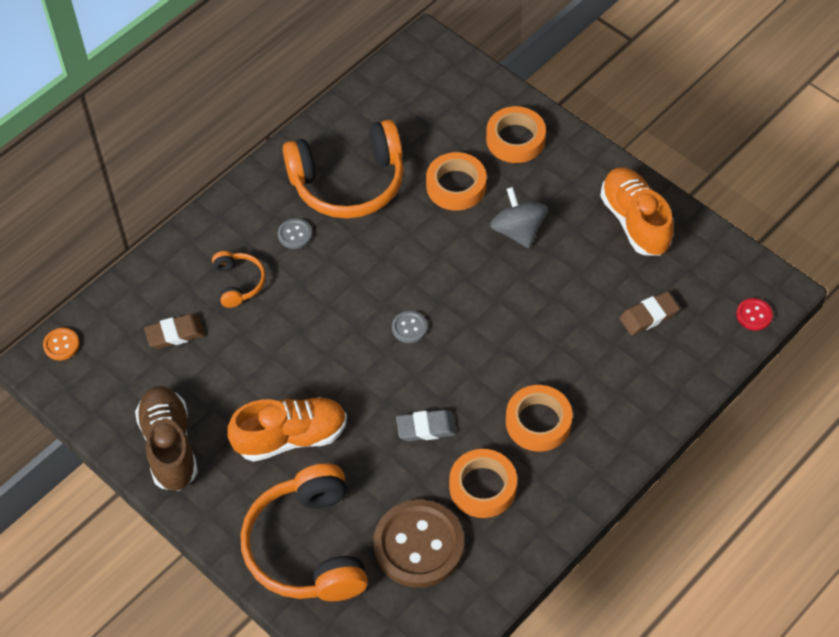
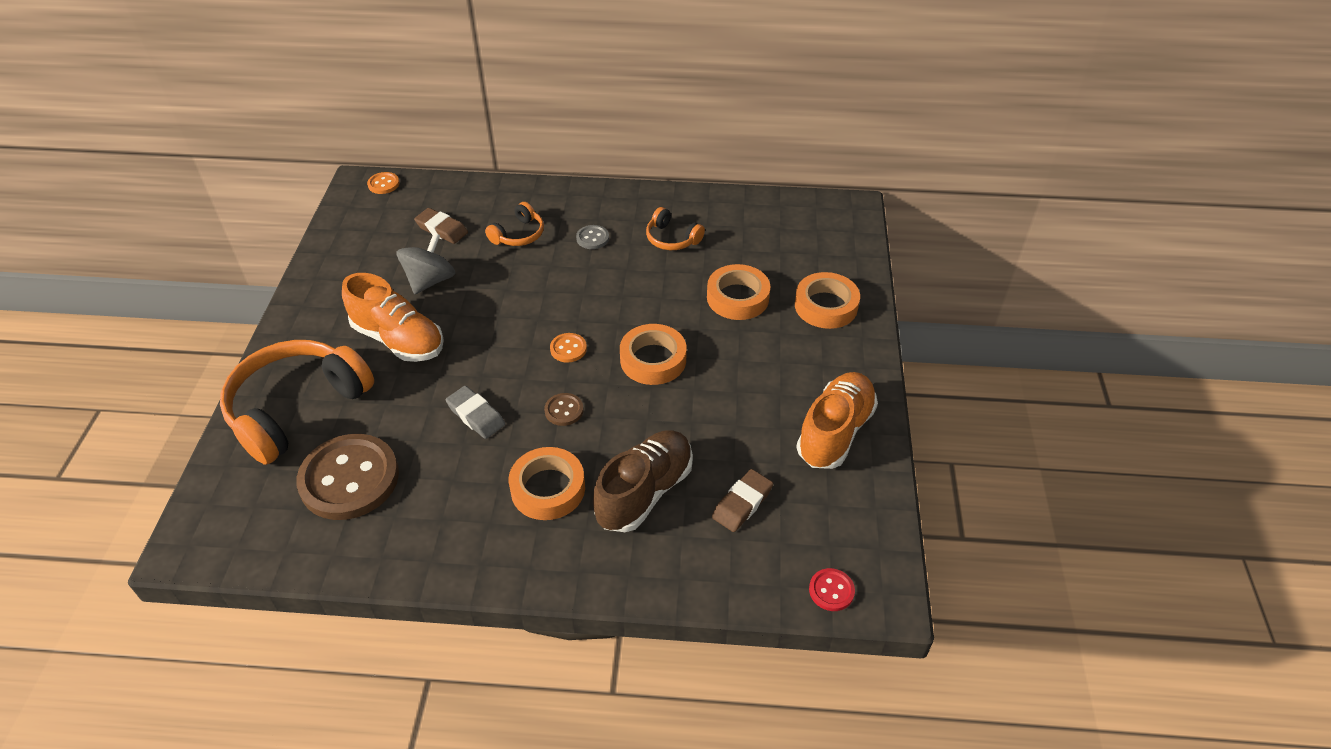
camera: 50 degrees right, 10 degrees down
brown shoe [135,386,198,491] -> brown shoe moved to [593,430,693,532]
orange headphones [283,120,404,219] -> orange headphones [646,207,705,250], size x0.47
grey button [392,311,427,343] -> orange button [550,333,587,363]
orange tape [449,449,517,518] -> orange tape moved to [620,324,687,385]
grey spinning top [490,187,548,248] -> grey spinning top moved to [396,233,455,294]
brown eraser [620,291,680,335] -> brown eraser turned 75 degrees counterclockwise [712,469,773,532]
none -> brown button [544,393,584,426]

